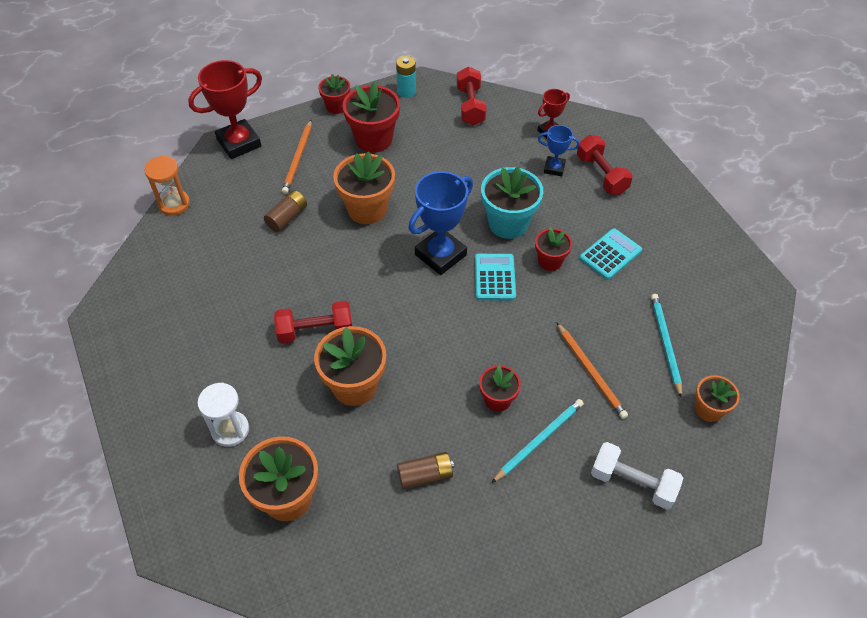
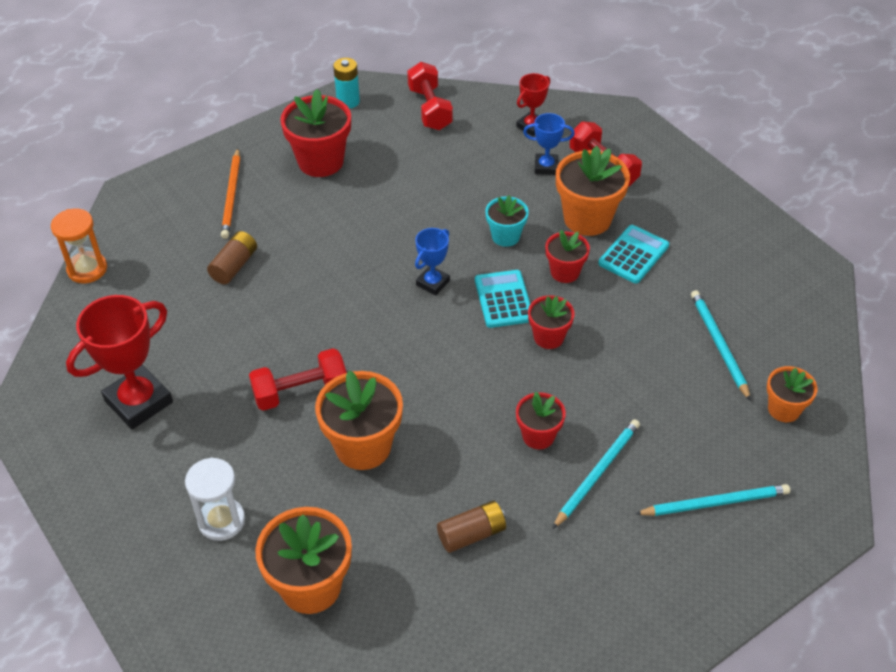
camera: 10 degrees left, 5 degrees down
red trophy [188,60,262,159] -> red trophy moved to [66,295,173,429]
red flower pot [318,74,350,114] -> red flower pot moved to [528,295,575,349]
orange flower pot [333,152,395,224] -> orange flower pot moved to [556,146,630,236]
blue trophy [408,171,473,275] -> blue trophy [415,228,450,295], size x0.54
turquoise flower pot [481,167,543,239] -> turquoise flower pot [485,195,529,247], size x0.58
orange pencil [556,322,628,419] -> none
white dumbbell [591,442,683,510] -> turquoise pencil [635,484,790,516]

